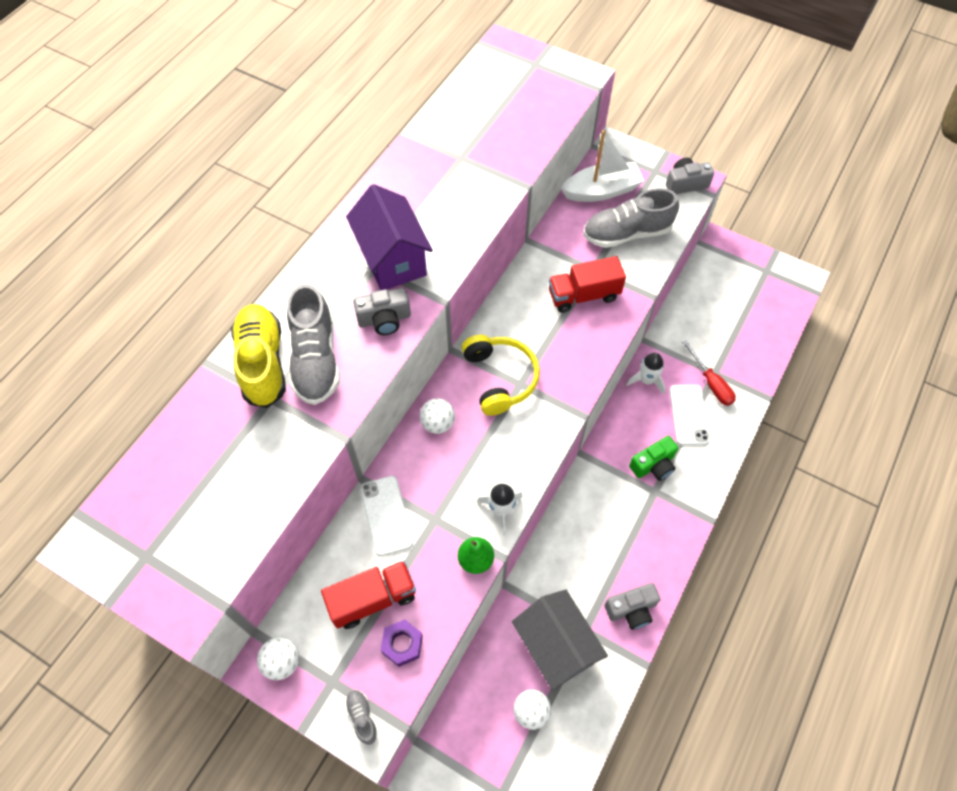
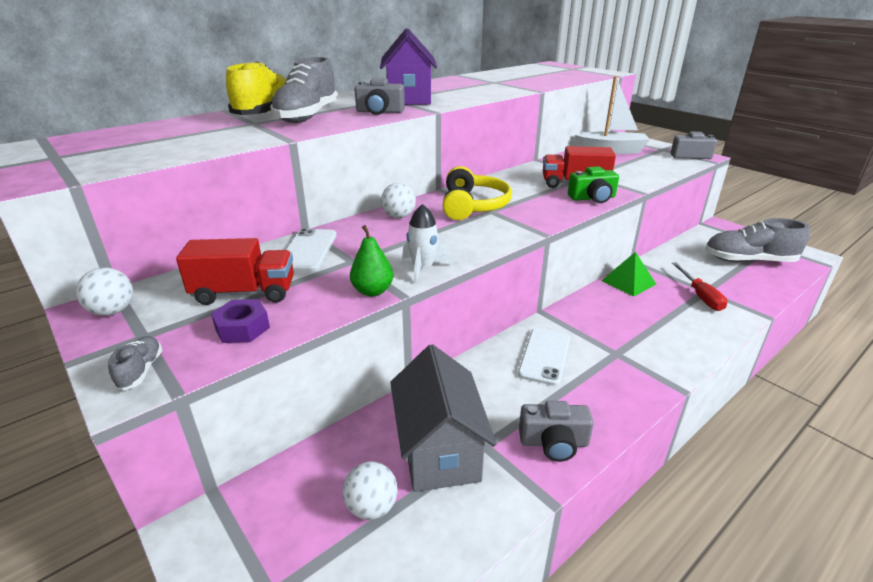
camera: 20 degrees right, 30 degrees down
grey shoe [583,188,679,248] -> grey shoe moved to [705,218,810,262]
white rocket [626,353,665,394] -> green pyramid [601,252,656,297]
green camera [629,436,679,481] -> green camera moved to [568,166,619,203]
white phone [669,385,710,445] -> white phone moved to [518,328,570,386]

